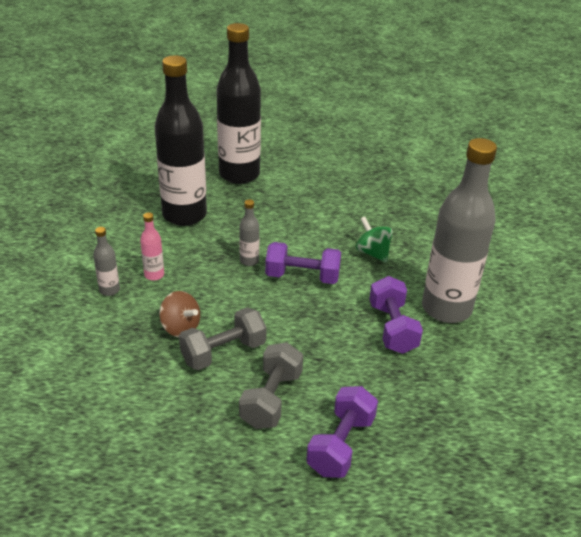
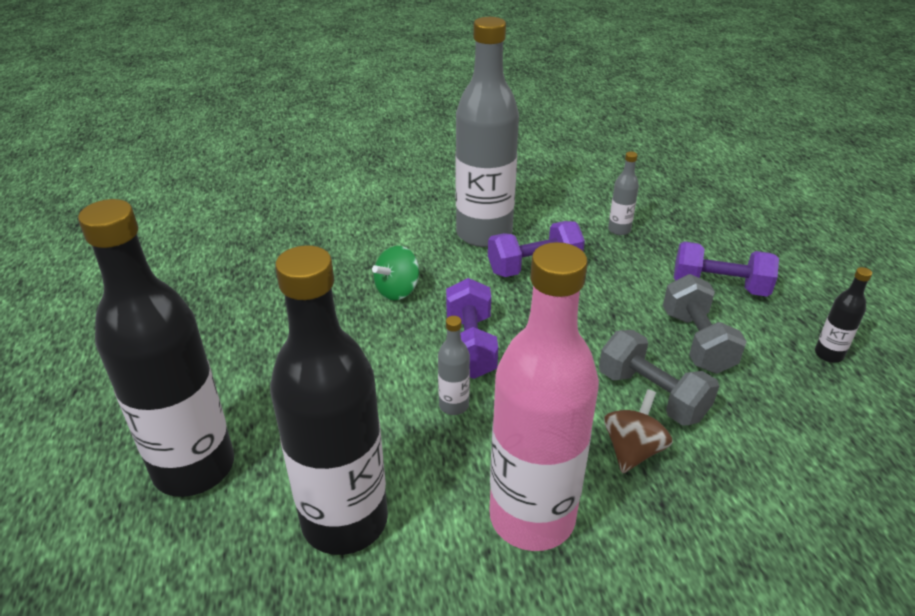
camera: 100 degrees left, 0 degrees up
grey bottle [93,227,120,296] -> grey bottle moved to [608,151,639,235]
pink bottle [140,212,164,281] -> pink bottle [489,242,599,551], size x2.46
grey dumbbell [239,342,303,429] -> grey dumbbell turned 75 degrees clockwise [663,274,747,374]
none -> black bottle [815,267,872,363]

